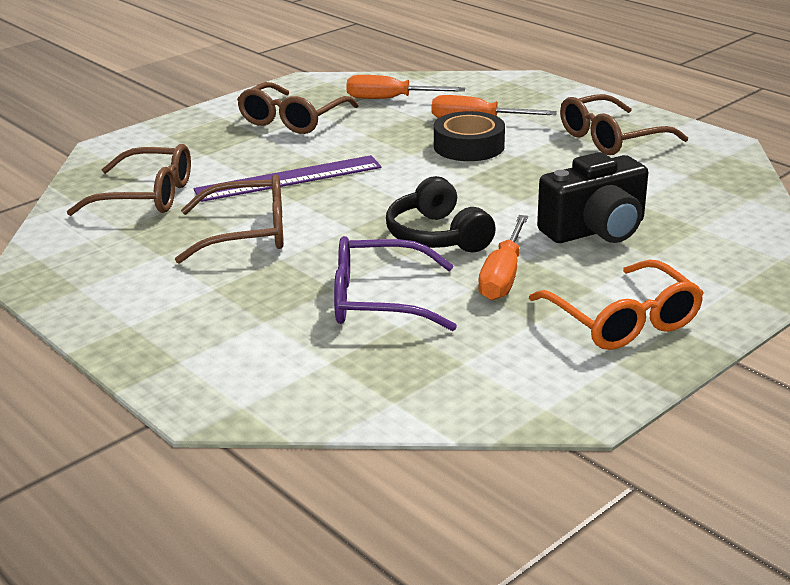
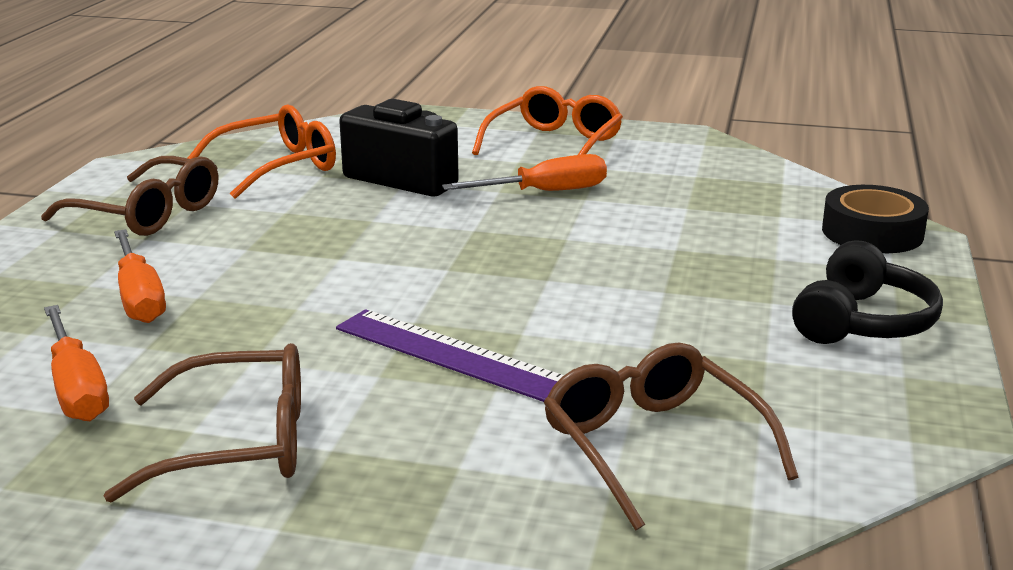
camera: 125 degrees left, 5 degrees down
brown glasses [175,174,284,263] -> none
purple glasses [334,236,457,331] -> none
black headphones [386,176,496,252] -> black headphones moved to [792,240,943,344]
black tape [434,111,505,161] -> black tape moved to [822,185,929,253]
none -> orange glasses [188,105,336,199]

